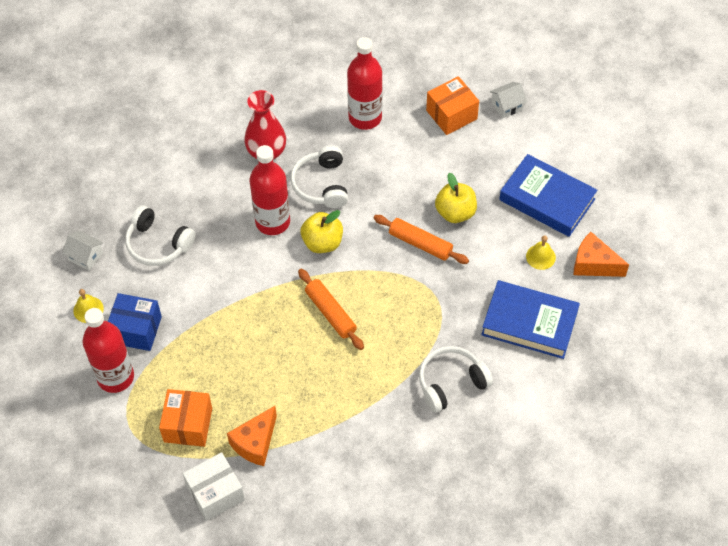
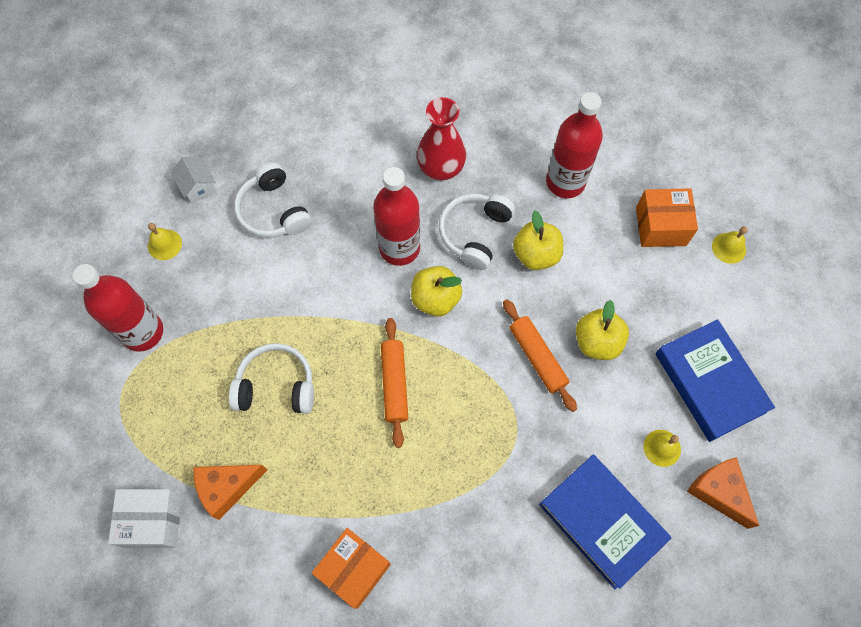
camera: 30 degrees right, 10 degrees up
blue box [108,293,162,351] -> none
orange box [159,389,212,447] -> orange box moved to [312,528,391,609]
white headphones [419,346,493,413] -> white headphones moved to [229,343,314,414]
white house [490,82,527,119] -> yellow bell [712,226,748,264]
none -> yellow apple [513,211,563,270]

